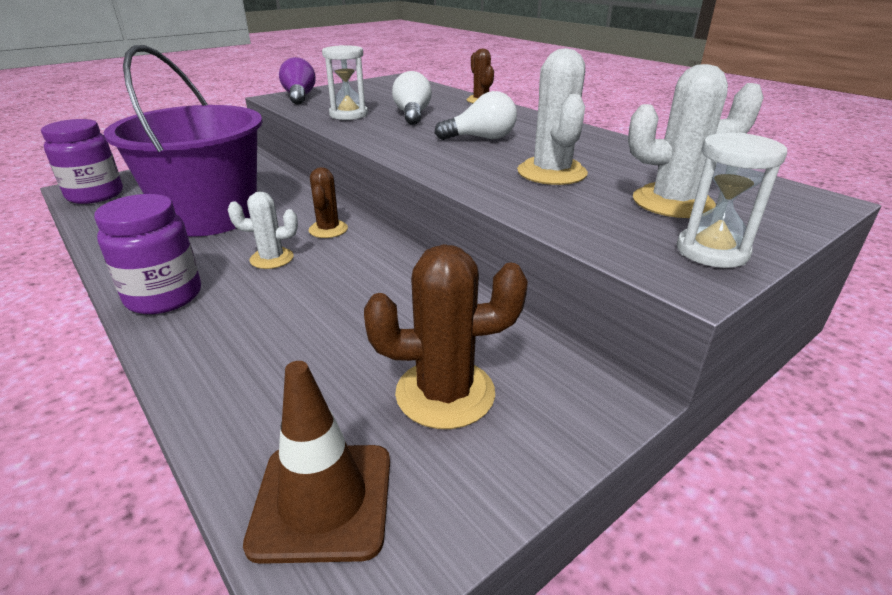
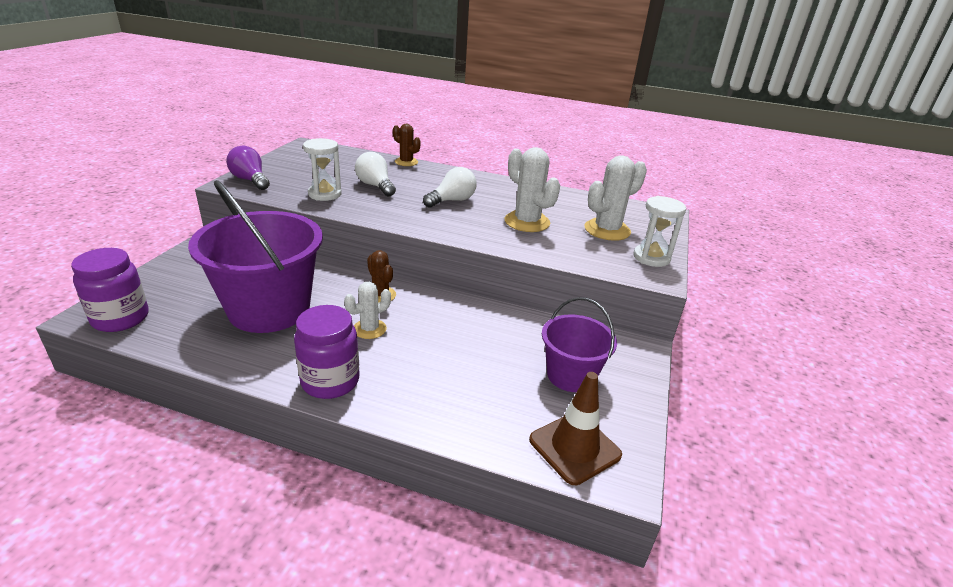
camera: 35 degrees left, 0 degrees up
brown cactus [364,244,528,429] -> purple bucket [542,297,617,392]

